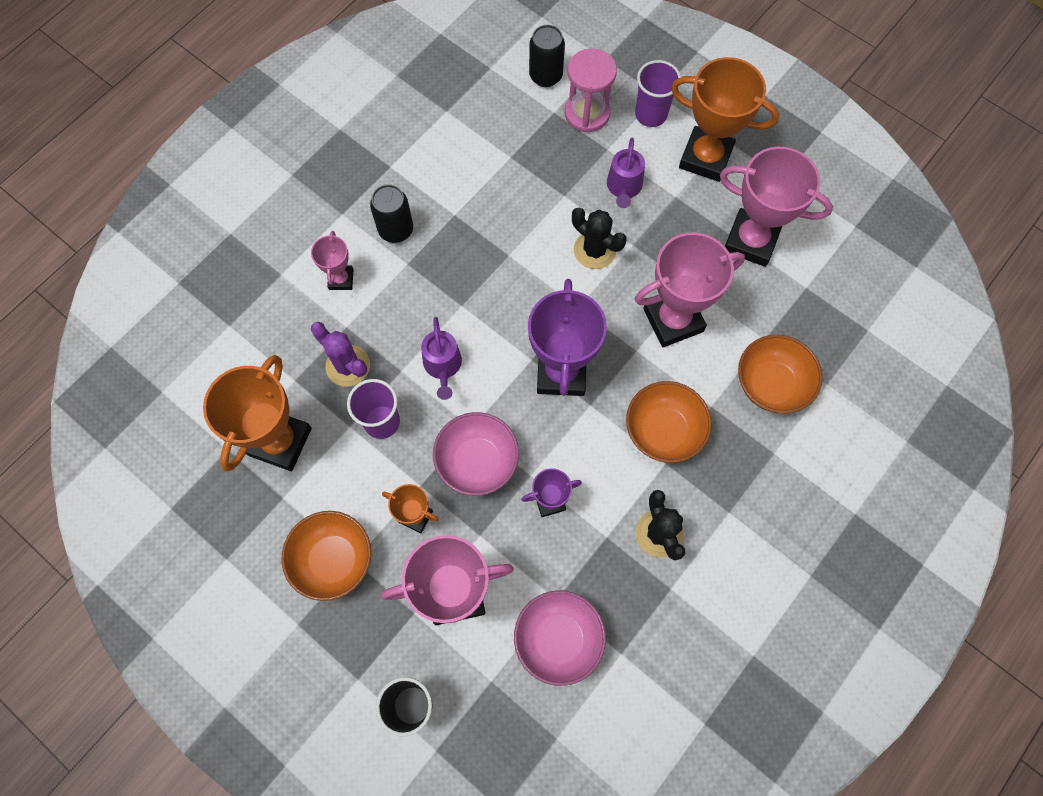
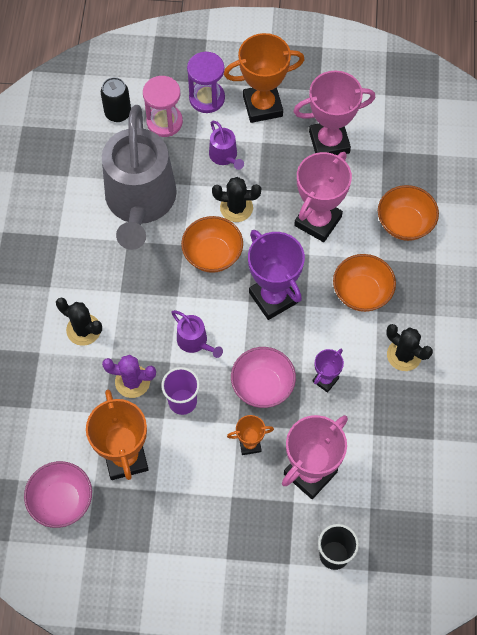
camera: 35 degrees left, 5 degrees down
orange bowl [282,511,371,601] -> orange bowl moved to [181,216,243,273]
pink trophy [311,231,354,290] -> black cactus [56,298,102,346]
black can [370,184,413,243] -> none
pink bowl [514,590,606,686] -> pink bowl moved to [24,461,92,528]
purple cup [635,60,681,127] -> purple hourglass [187,52,225,113]
none -> grey watering can [102,105,177,250]

